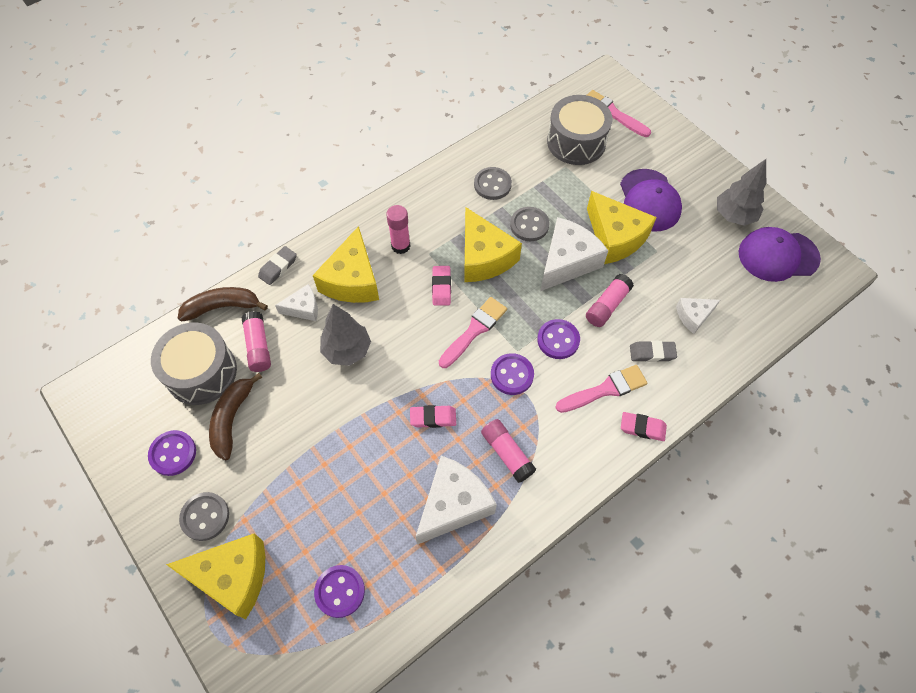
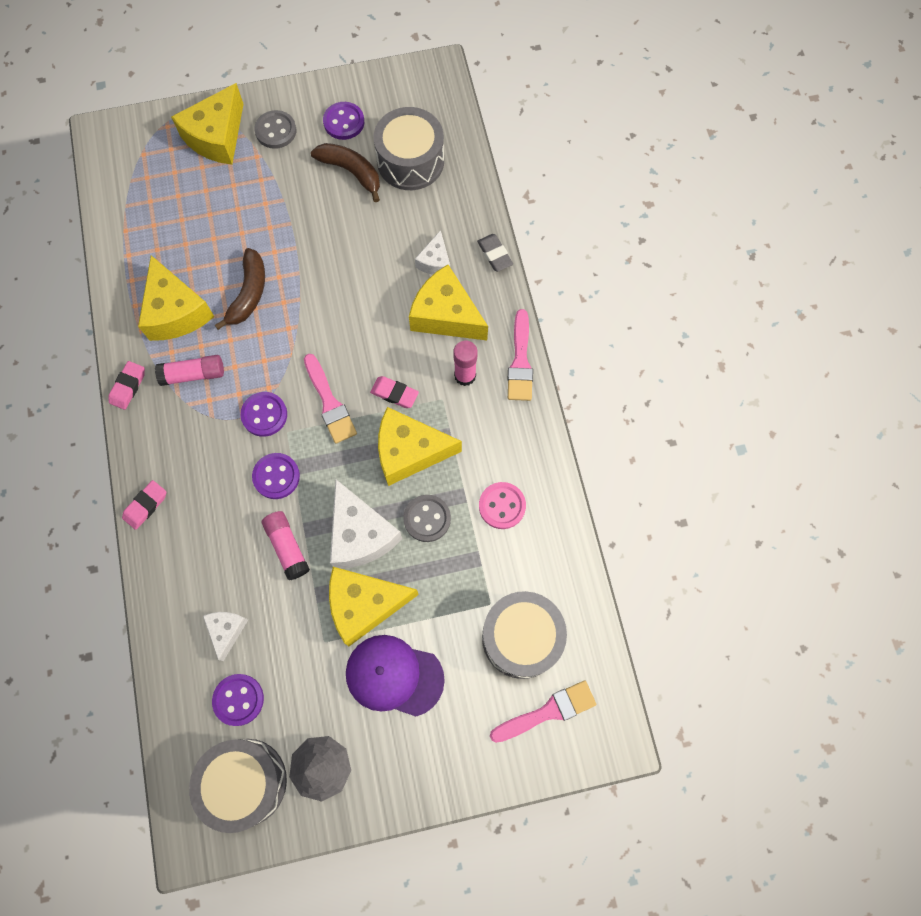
camera: 115 degrees right, 10 degrees up
brown banana [178,287,268,322] -> brown banana moved to [215,248,265,330]
pink glue stick [241,311,271,372] -> none
purple button [314,565,365,618] -> purple button moved to [212,674,264,726]
grey tree [320,304,371,366] -> none
pink eraser [410,405,456,428] -> pink eraser moved to [109,361,145,410]
white cheese [416,456,497,545] -> yellow cheese [138,255,214,341]
grey button [474,167,512,200] -> pink button [479,482,526,529]
pink brush [555,365,647,413] -> pink brush moved to [508,309,533,401]
grey eraser [630,341,677,362] -> none
purple cap [739,227,821,282] -> grey drum [189,739,287,833]

